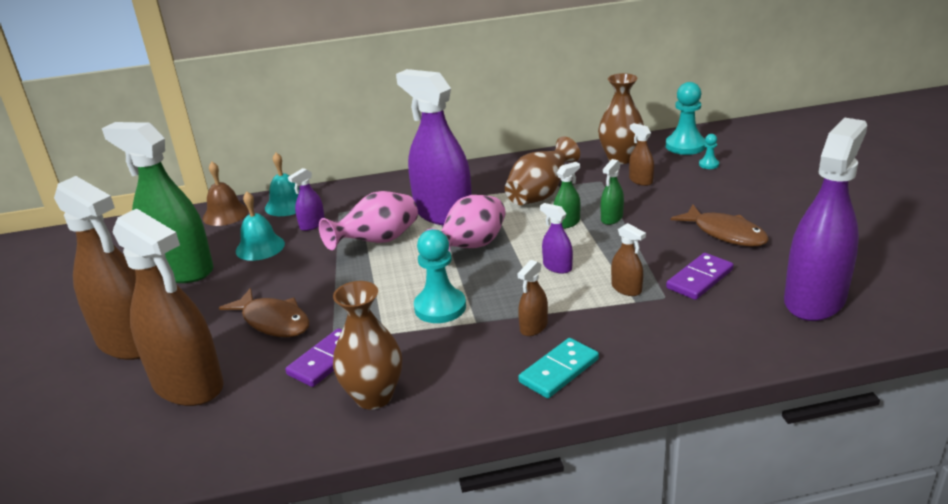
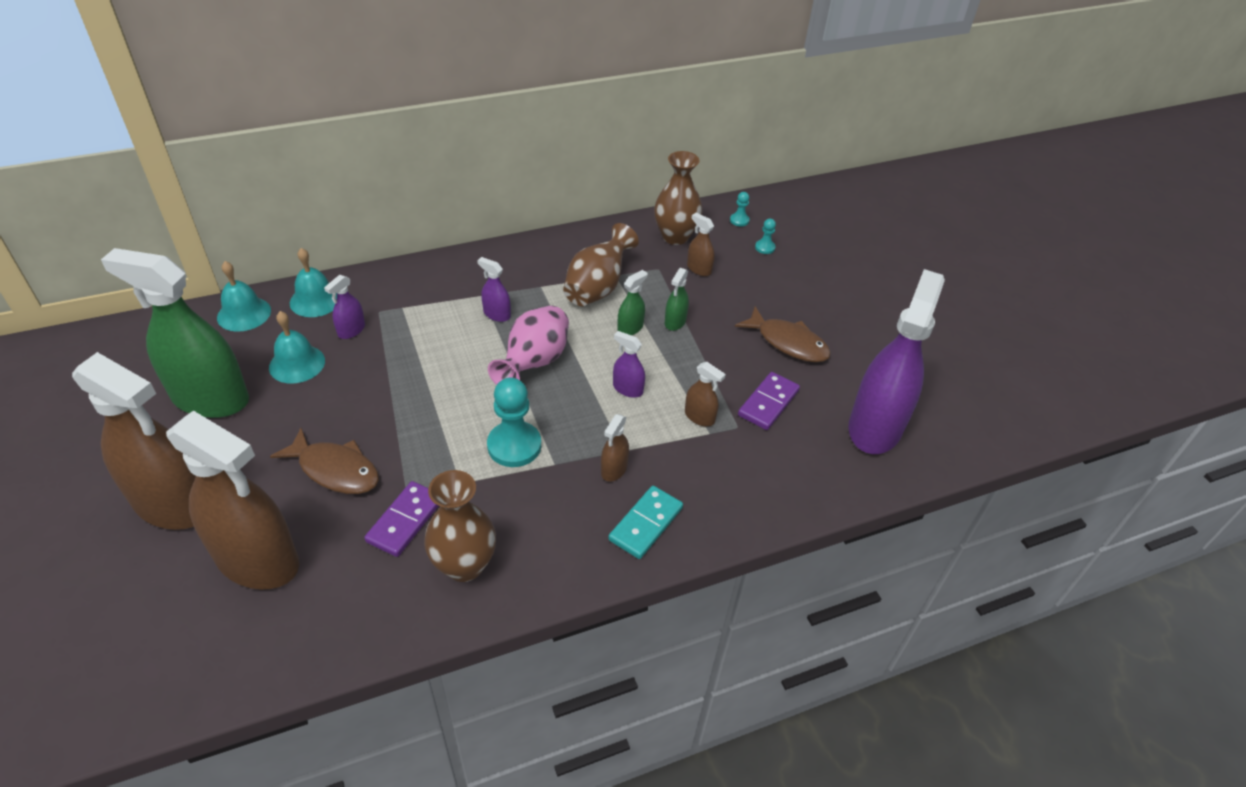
camera: 15 degrees left, 15 degrees up
brown bell [203,162,249,226] -> turquoise bell [217,261,271,332]
pink vase [319,191,418,250] -> none
purple spray bottle [396,69,472,225] -> purple spray bottle [477,257,511,322], size x0.42
turquoise pawn [666,82,706,155] -> turquoise pawn [730,192,750,227], size x0.48

